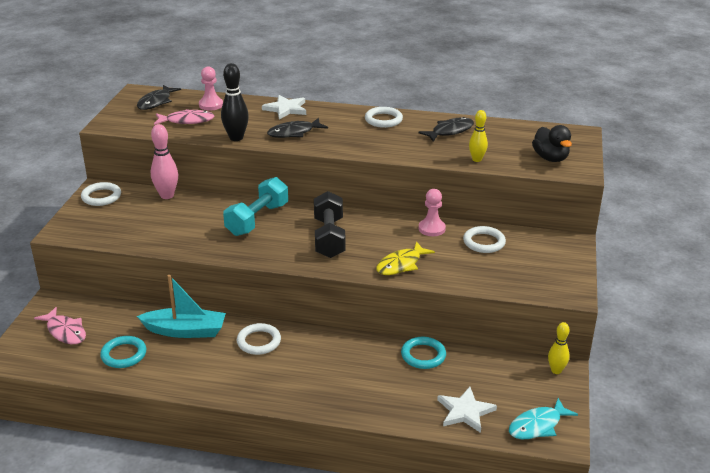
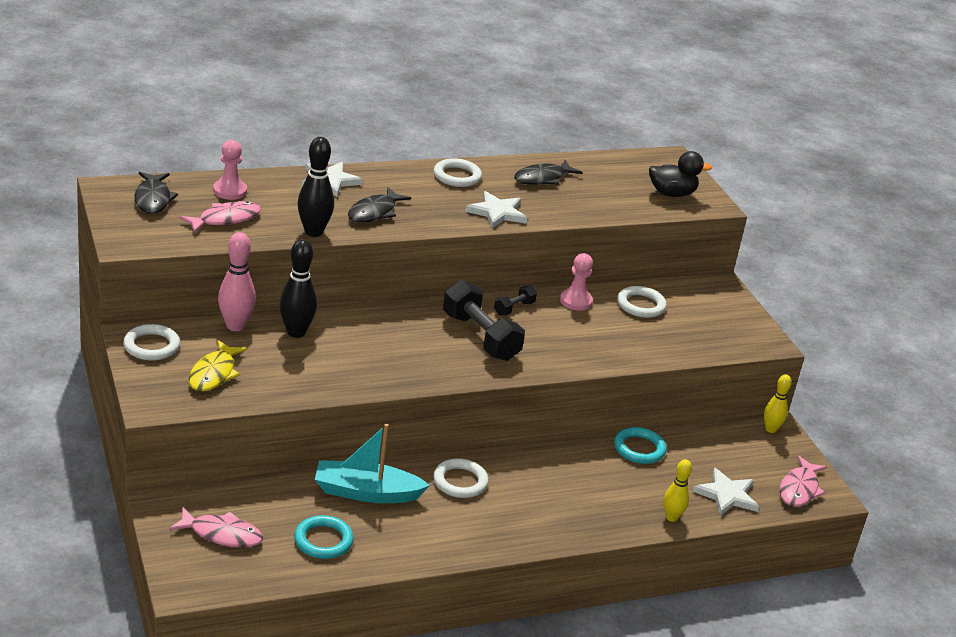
camera: 35 degrees left, 0 degrees up
turquoise boat [137,275,226,338] -> turquoise boat turned 150 degrees counterclockwise [315,424,430,503]
turquoise dumbbell [223,177,288,236] -> none
yellow fish [376,241,435,275] -> yellow fish moved to [189,340,247,392]
black fish [419,117,474,142] -> black fish turned 150 degrees counterclockwise [514,160,583,185]
yellow bowling pin [469,110,488,162] -> yellow bowling pin moved to [663,459,692,522]
turquoise fish [509,398,578,439] -> pink fish [780,456,827,507]
black duck [532,125,572,162] -> black duck turned 45 degrees counterclockwise [649,151,712,197]
none -> black bowling pin [279,239,317,338]
none -> white star [465,191,527,228]
none -> black dumbbell [494,285,537,315]

